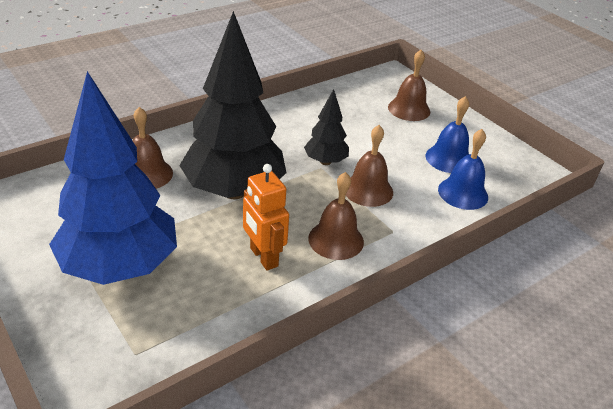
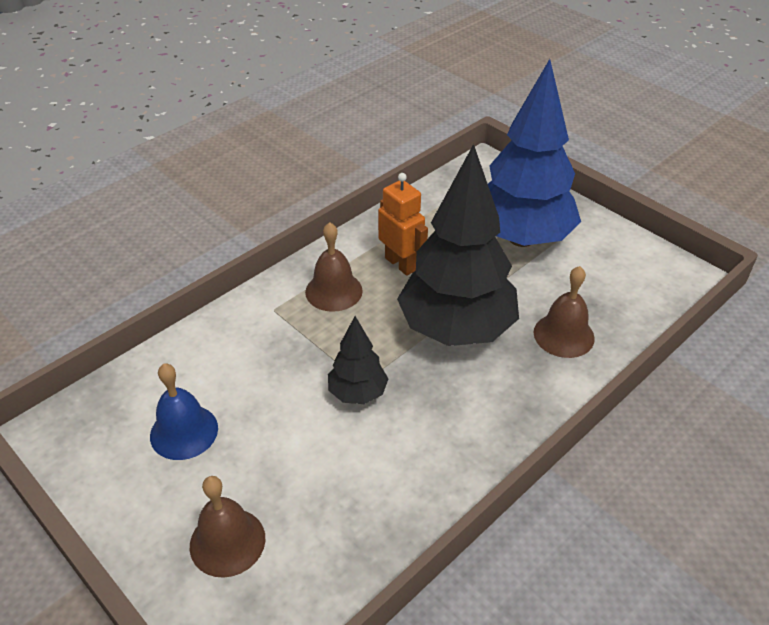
camera: 175 degrees right, 5 degrees up
brown bell [346,125,393,207] -> none
blue bell [438,129,488,210] -> none

